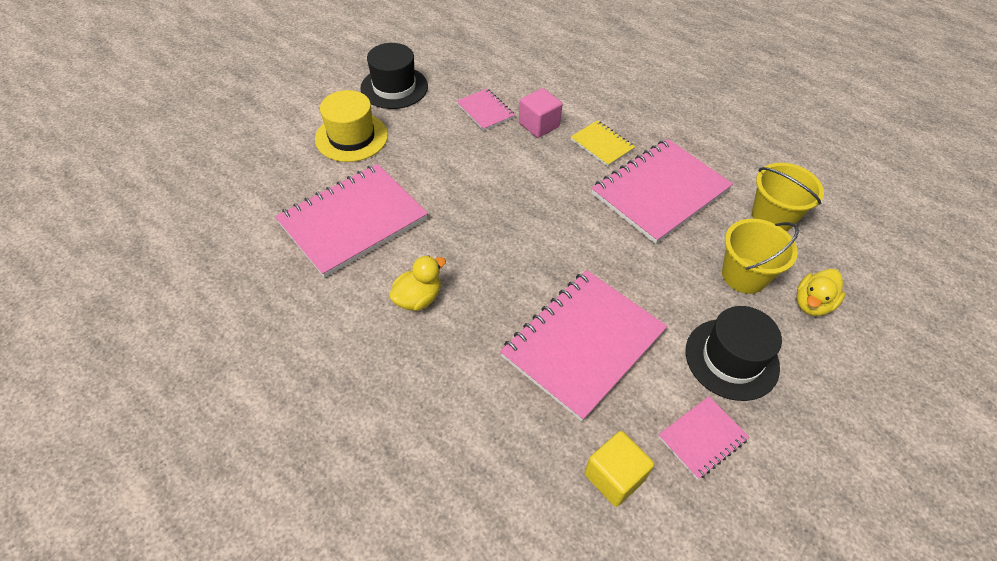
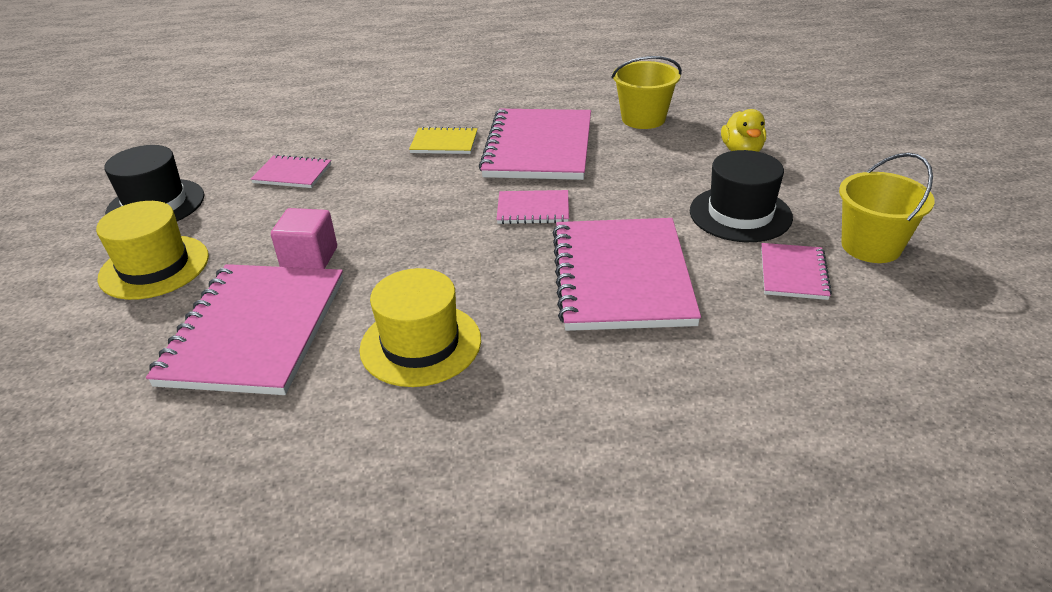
camera: 40 degrees left, 15 degrees down
yellow duck [389,255,446,311] -> yellow hat [359,268,481,387]
pink cube [519,88,563,138] -> pink cube moved to [271,208,337,269]
yellow cube [584,431,654,507] -> none
yellow bucket [722,219,799,294] -> yellow bucket moved to [839,153,935,263]
none -> pink notebook [496,190,569,224]

